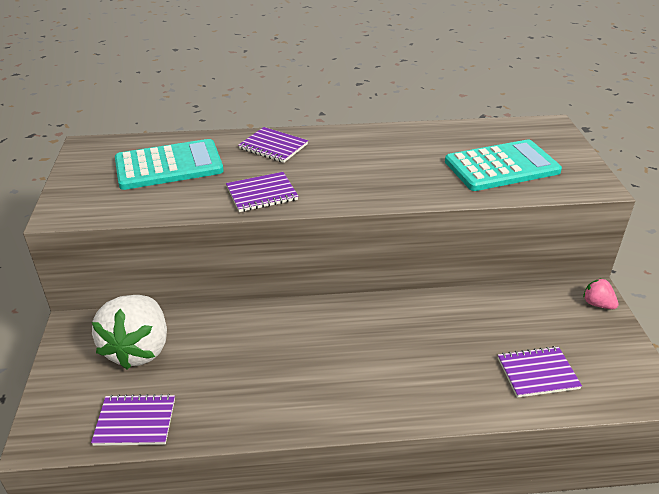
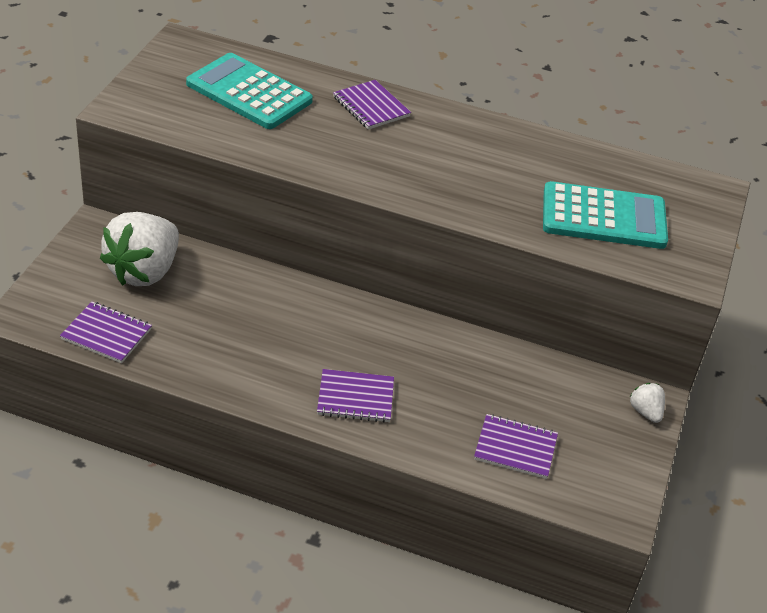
camera: 20 degrees right, 5 degrees up
turquoise calculator [115,139,224,190] -> turquoise calculator turned 150 degrees counterclockwise [186,53,313,129]
purple notebook [226,172,298,212] -> purple notebook moved to [317,369,394,423]
pink strawberry [583,279,619,309] -> white strawberry [630,383,665,423]

